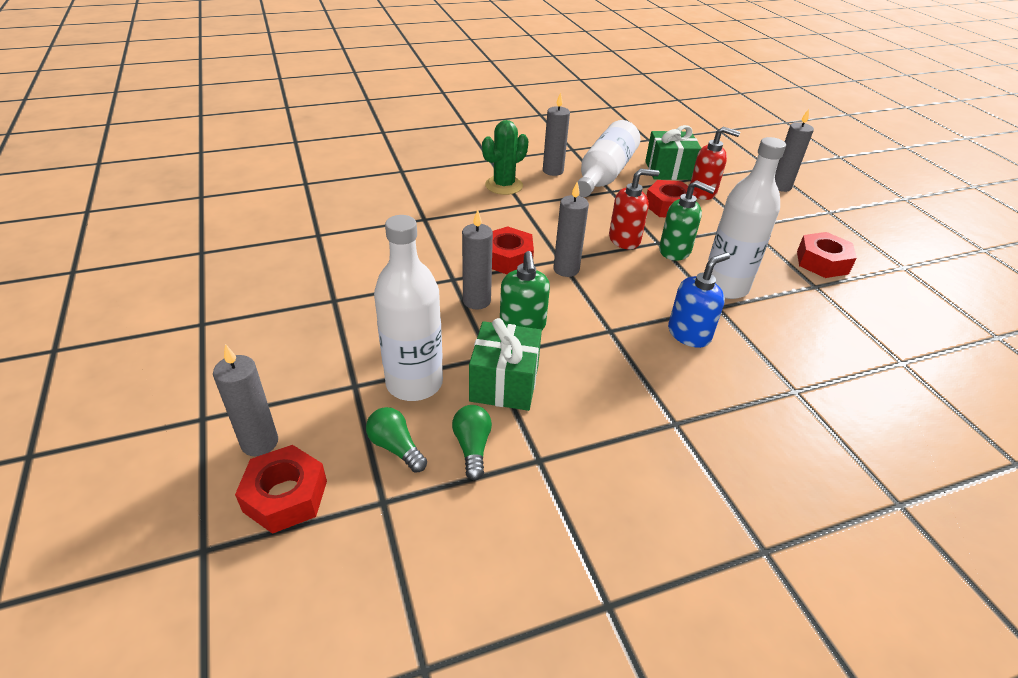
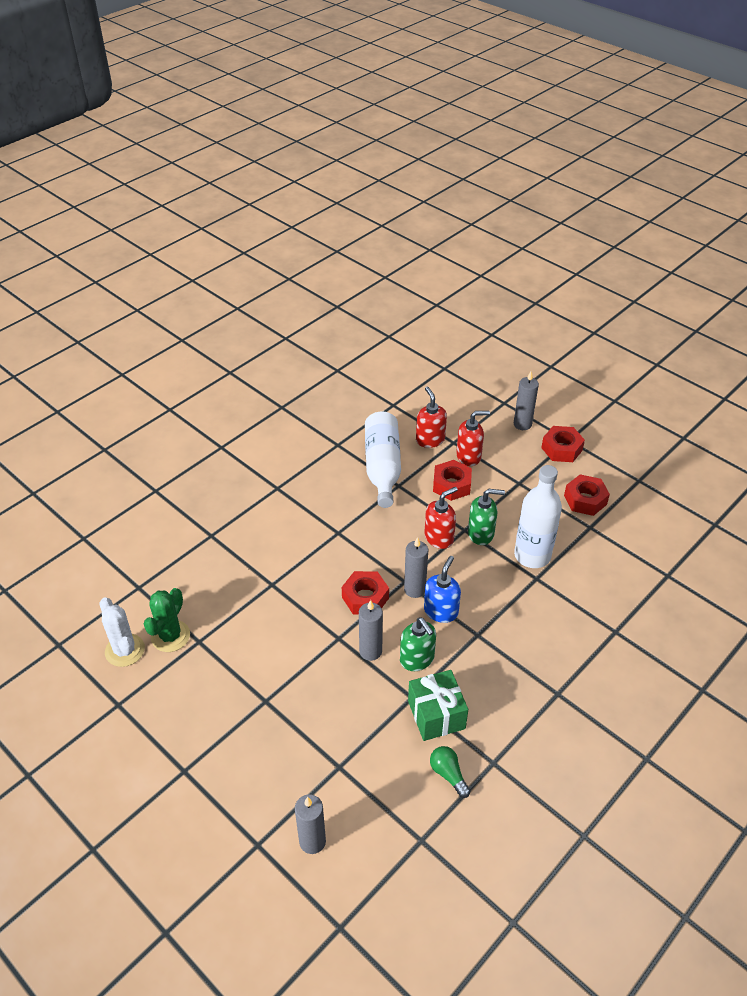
camera: 25 degrees left, 5 degrees up
red nut [235,445,327,534] -> red nut moved to [541,426,585,462]
green light bulb [366,407,427,473] -> none
white bottle [374,215,443,401] -> none
green cactus [482,120,528,195] -> green cactus moved to [144,588,190,652]
grey candle [543,92,570,176] -> none
green gift [645,125,701,180] -> red soap dispenser [416,387,447,448]
blue soap dispenser [668,252,730,348] -> blue soap dispenser moved to [424,556,461,623]
none -> white cactus [100,597,145,667]

